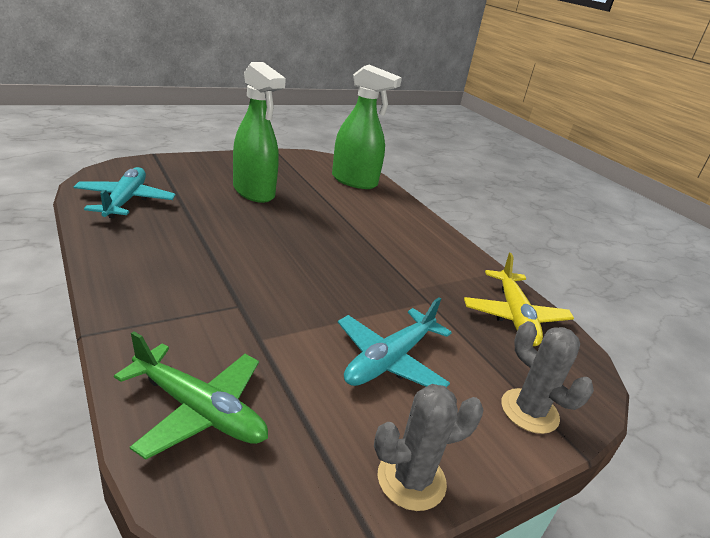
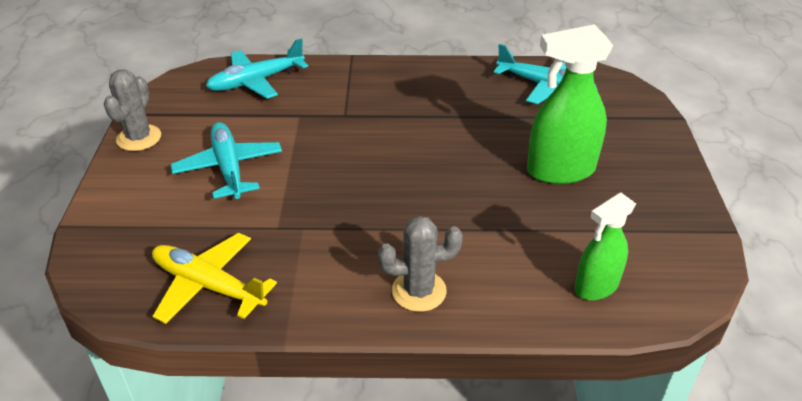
camera: 125 degrees right, 10 degrees up
green plane [114,331,268,460] -> turquoise plane [206,38,308,99]
green spray bottle [332,65,402,189] -> green spray bottle [575,193,636,300], size x0.63
grey cactus [501,321,594,434] -> grey cactus moved to [378,216,463,312]

